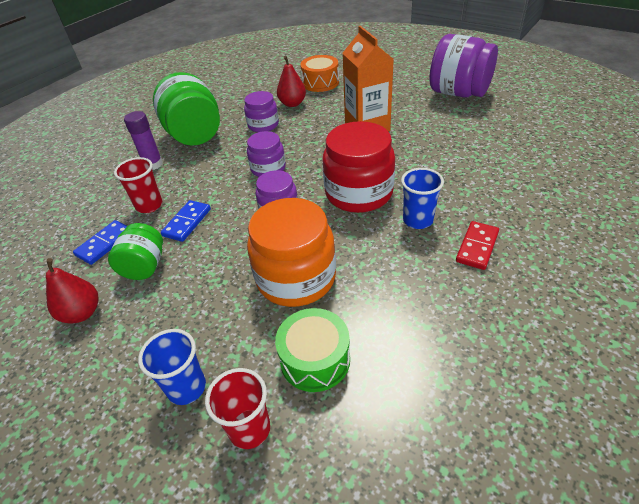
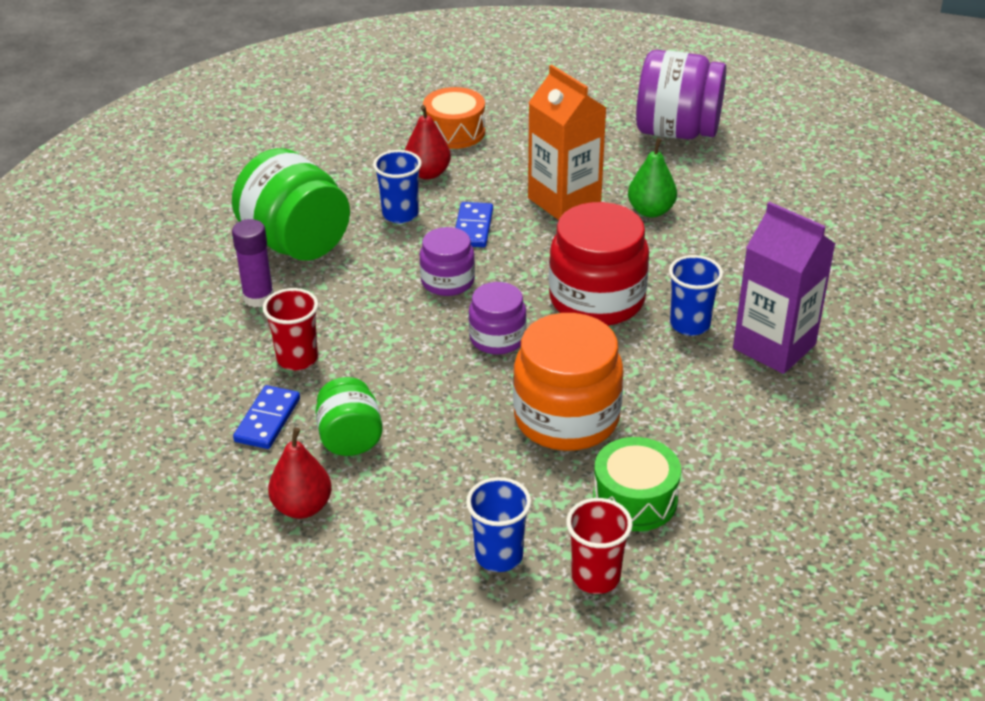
camera: 20 degrees left, 5 degrees down
blue domino [161,200,211,242] -> blue domino moved to [455,202,493,247]
purple jar [244,91,279,132] -> blue cup [373,150,422,223]
red domino [456,221,499,270] -> purple carton [733,202,835,374]
none -> green pear [628,138,677,218]

